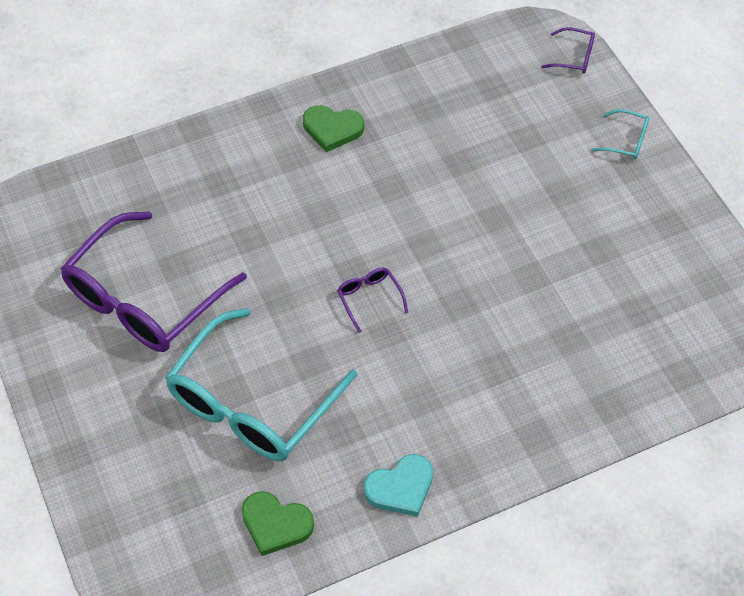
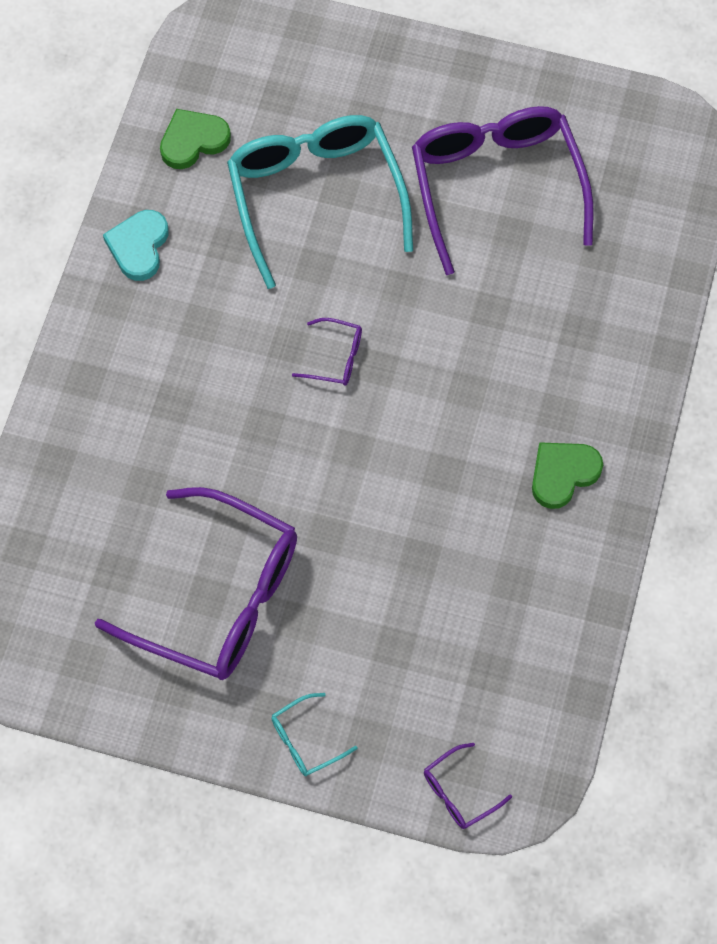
camera: 130 degrees right, 10 degrees up
none -> purple glasses [95,487,297,680]

